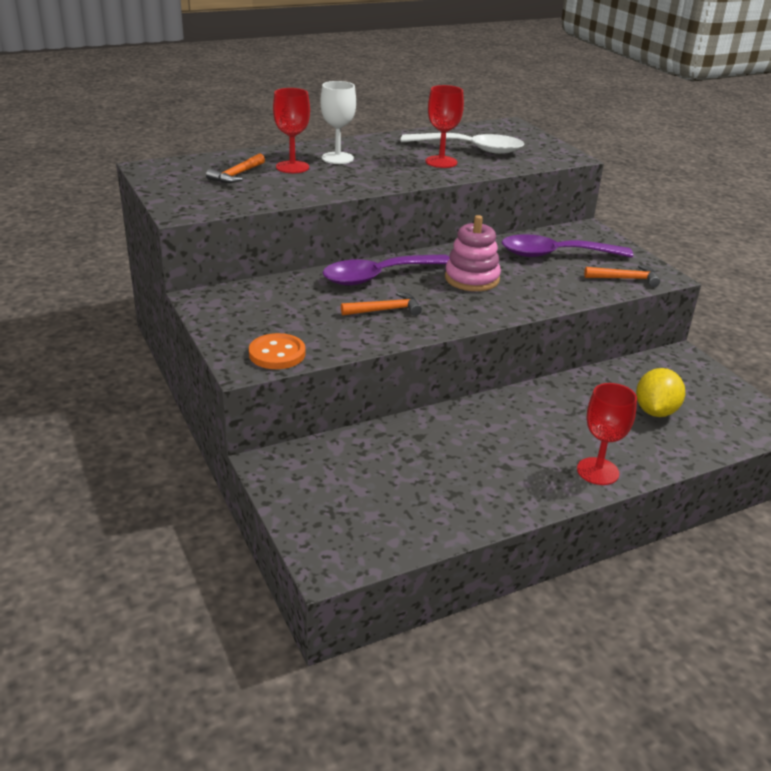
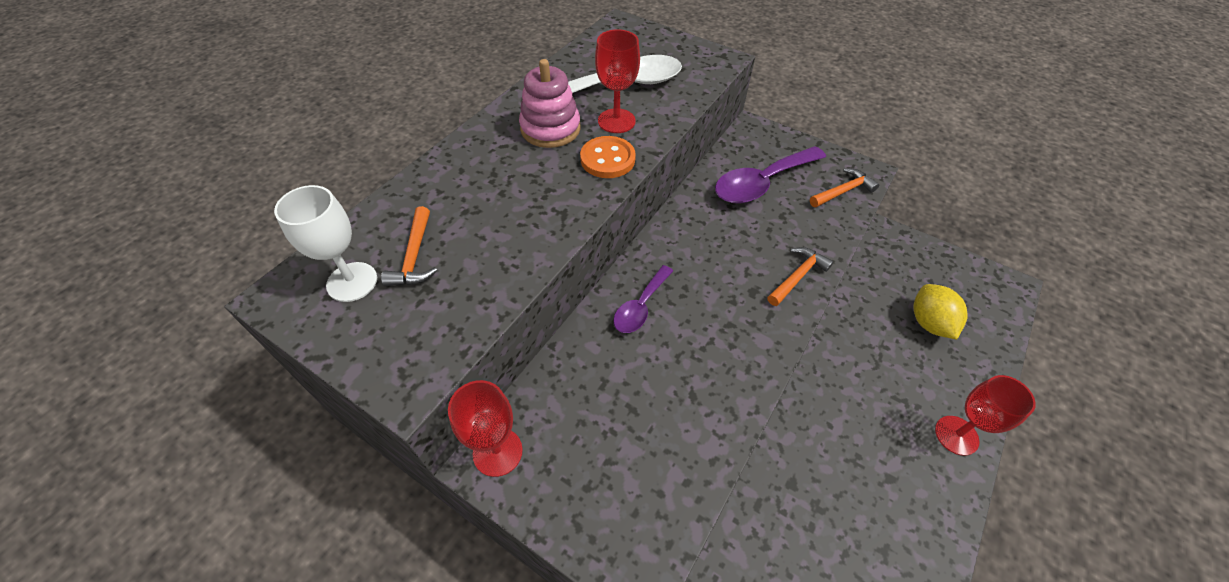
camera: 30 degrees left, 20 degrees up
orange button [249,333,305,369] -> orange button moved to [580,136,636,178]
red goblet [273,88,310,173] -> red goblet moved to [448,380,523,477]
white goblet [320,81,356,164] -> white goblet moved to [274,185,377,302]
purple spoon [323,254,450,285] -> purple spoon [613,265,673,333], size x0.59
orange hammer [341,292,422,316] -> orange hammer moved to [767,247,833,306]
pink stacking toy [445,215,501,291] -> pink stacking toy moved to [519,59,581,148]

